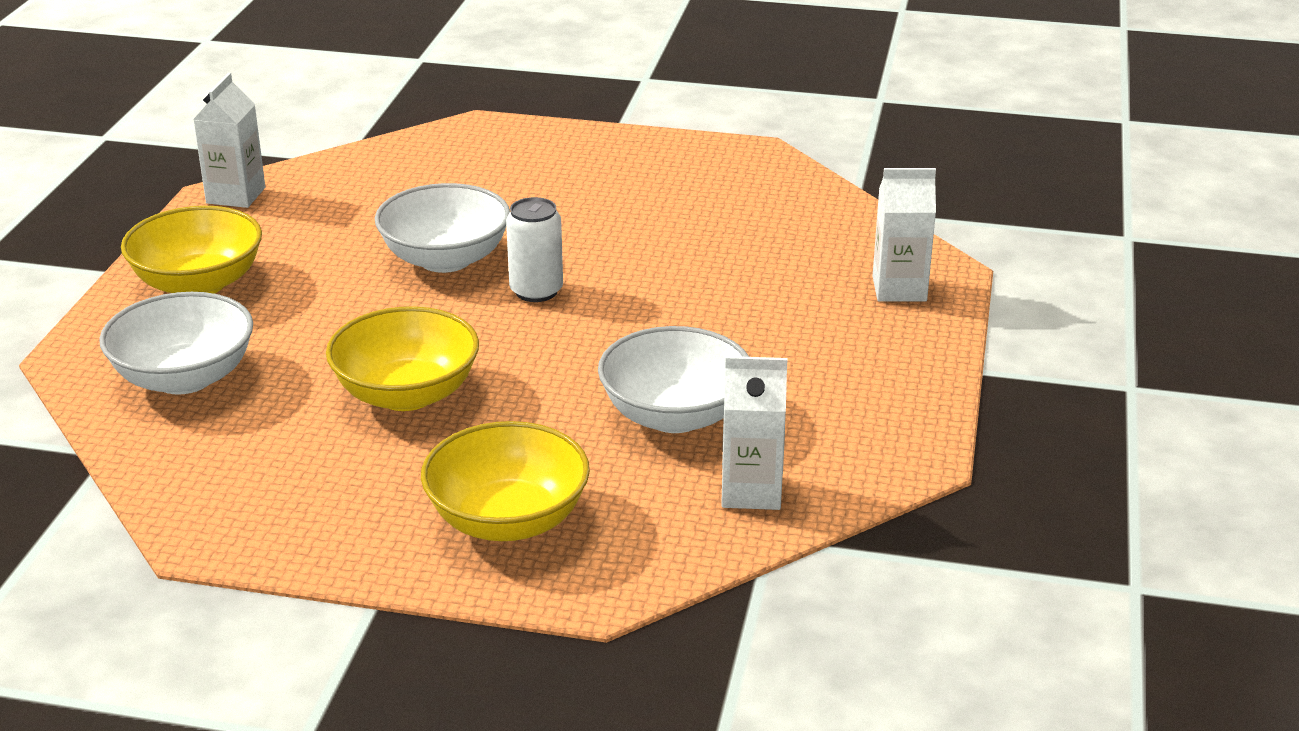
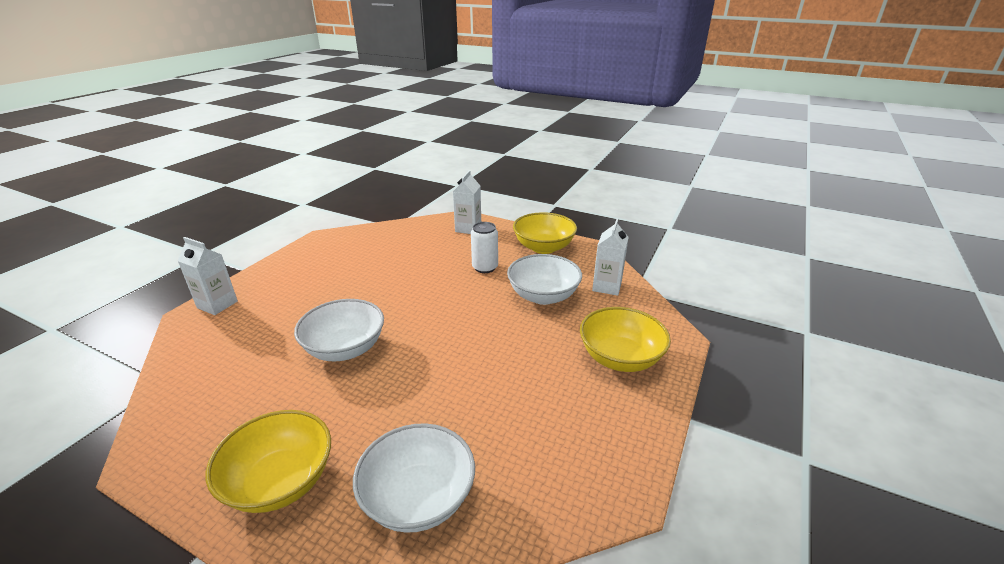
camera: 75 degrees left, 0 degrees up
white carton [193,73,265,208] -> white carton moved to [178,237,238,315]
yellow bowl [326,306,479,411] -> yellow bowl moved to [513,212,577,254]
white can [506,197,563,302] -> white can moved to [471,222,498,273]

